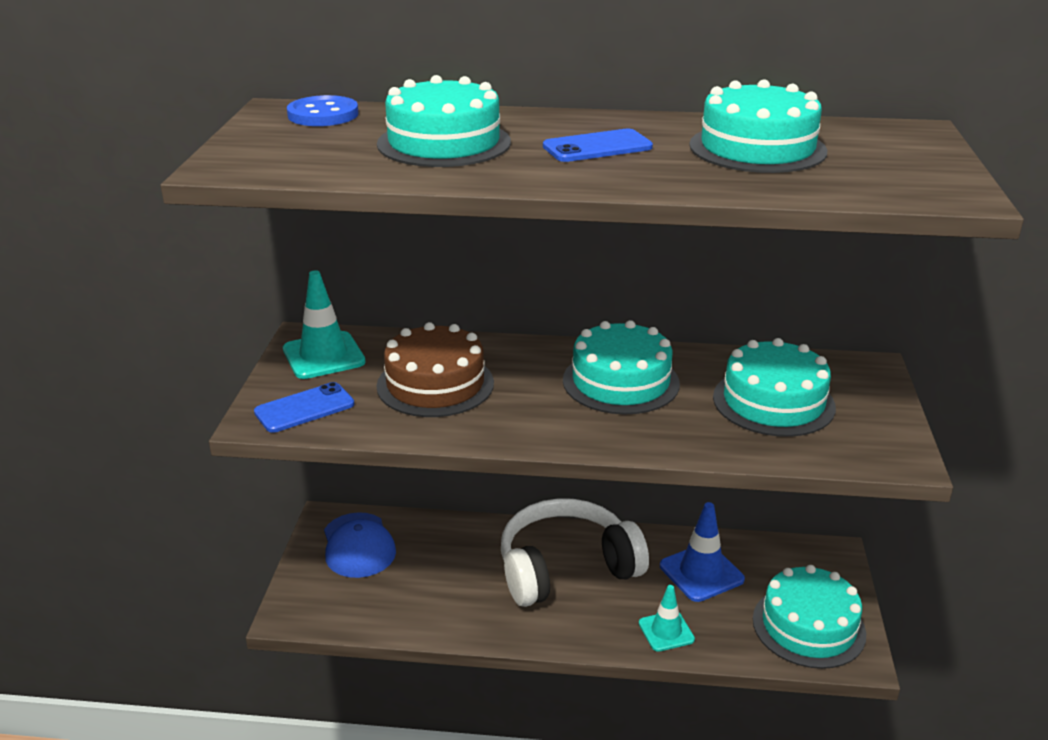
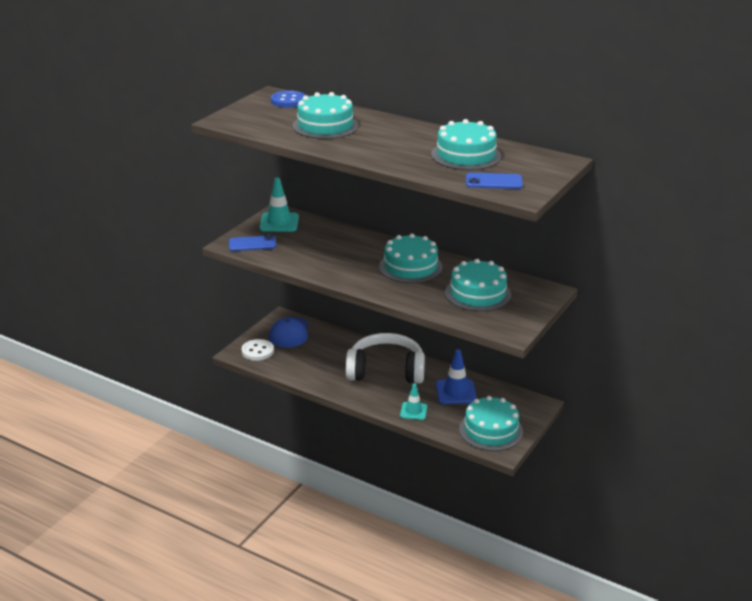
camera: 25 degrees right, 0 degrees up
brown cake [377,322,494,417] -> none
blue phone [543,129,653,162] -> blue phone moved to [466,173,523,189]
none -> white button [242,339,274,361]

